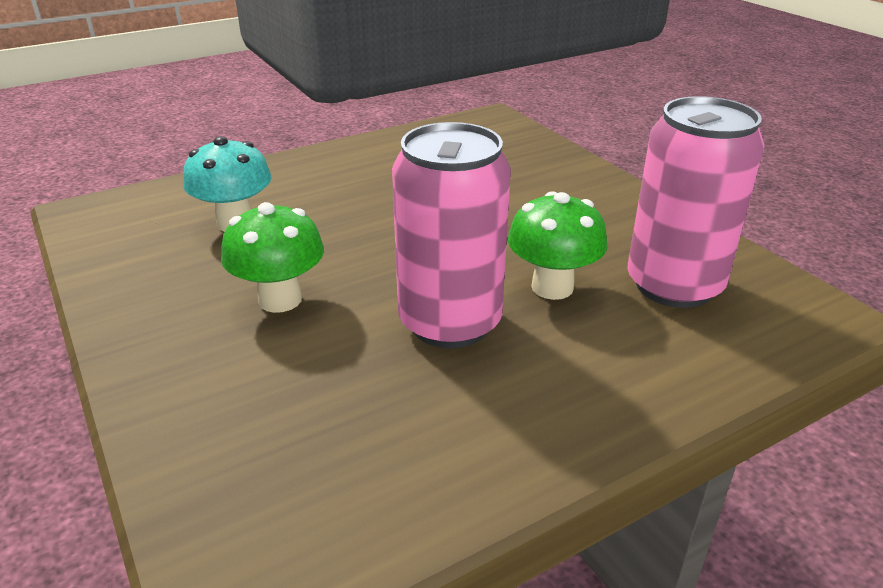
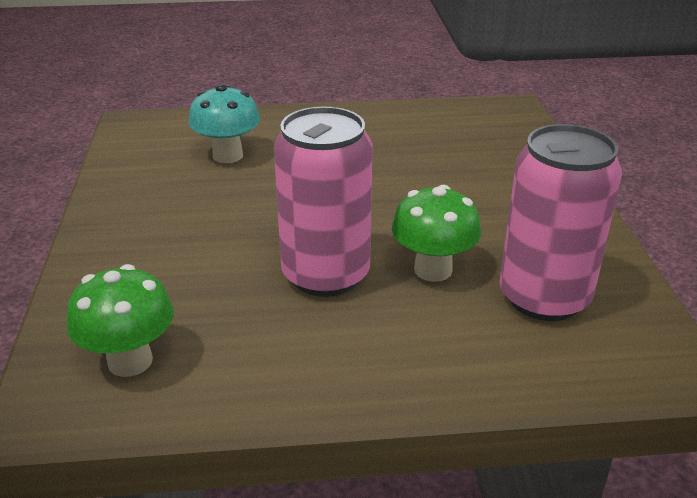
camera: 25 degrees right, 0 degrees up
green mushroom [221,202,324,313] -> green mushroom moved to [67,264,174,377]

